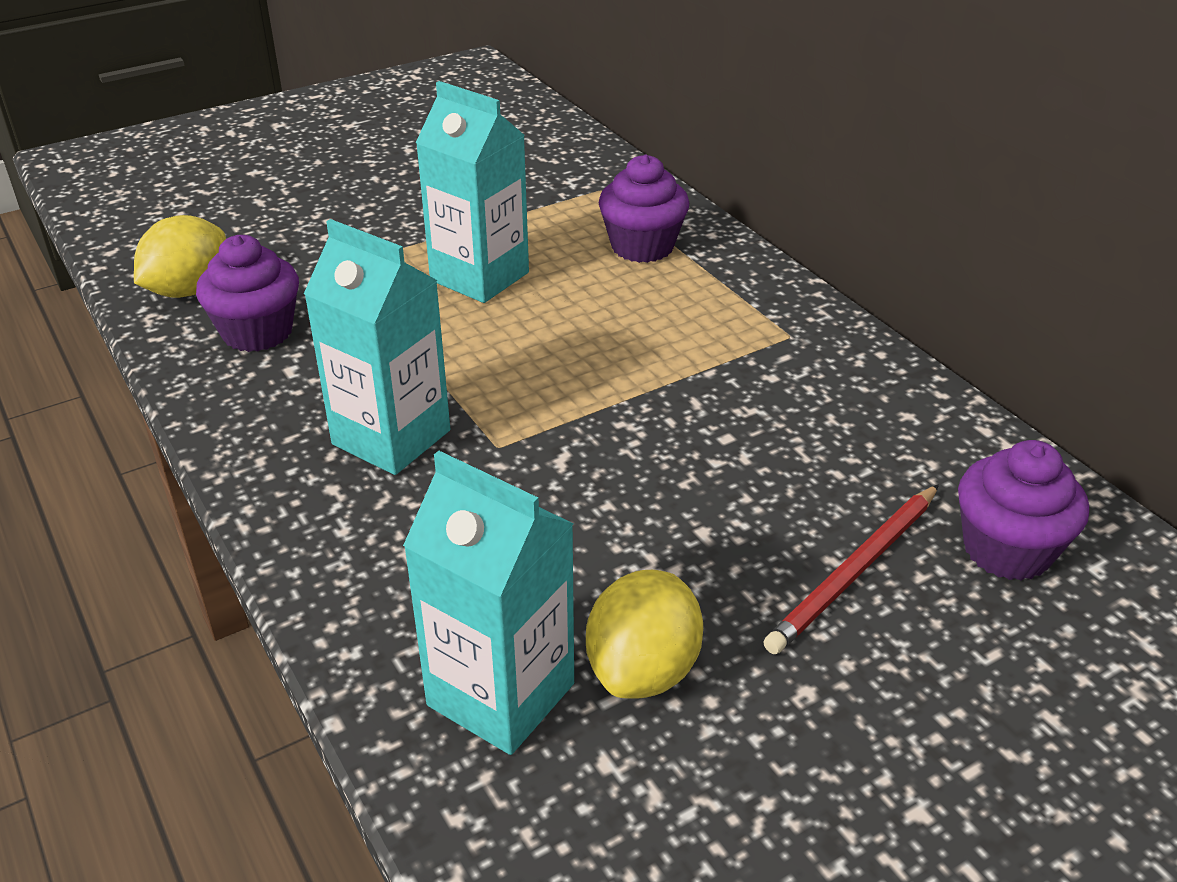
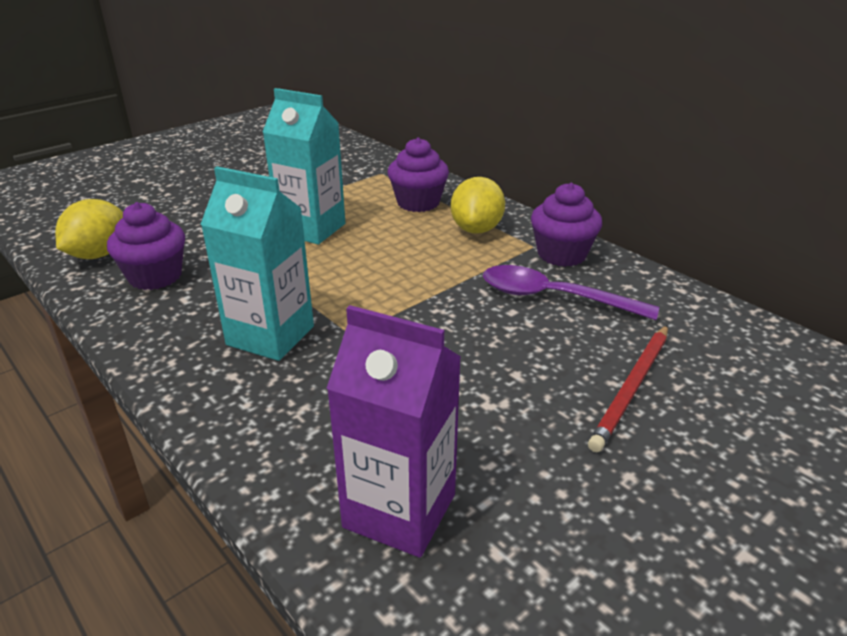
camera: 10 degrees left, 5 degrees down
turquoise carton [403,451,574,755] -> purple carton [326,305,461,558]
yellow lemon [586,570,703,698] -> yellow lemon moved to [451,177,505,233]
purple cupcake [958,440,1089,581] -> purple cupcake moved to [531,183,602,267]
none -> purple spoon [483,265,659,320]

